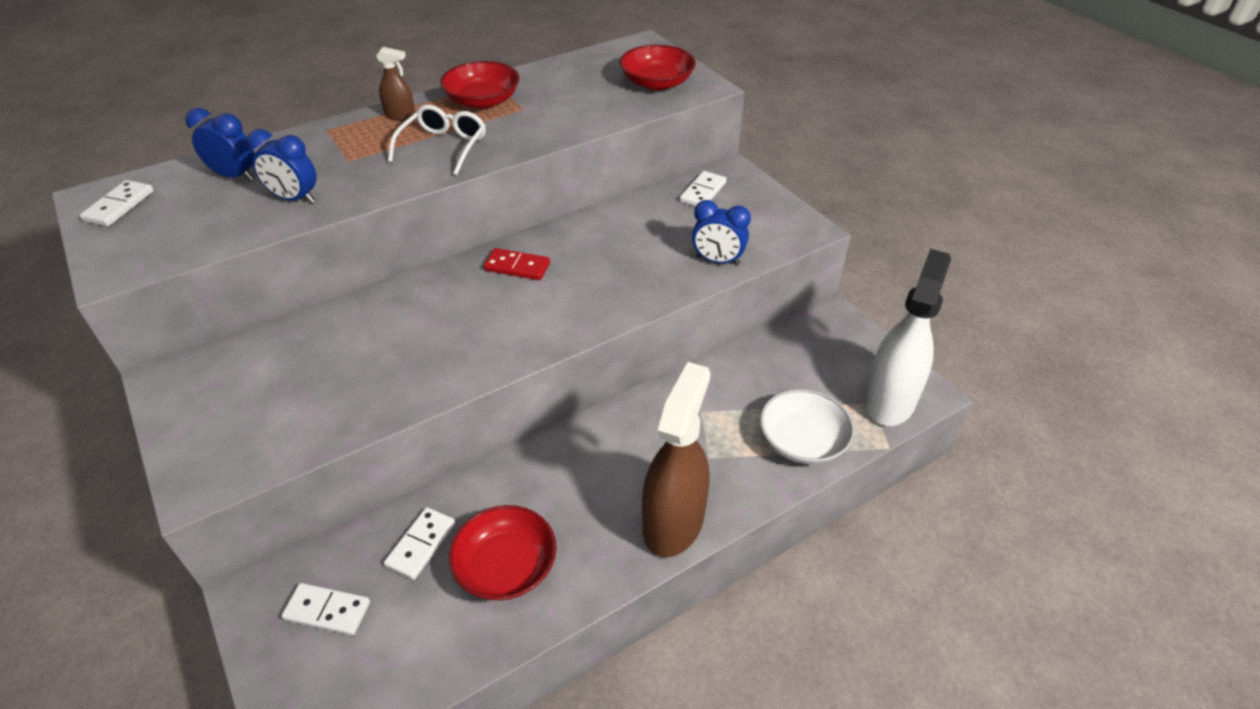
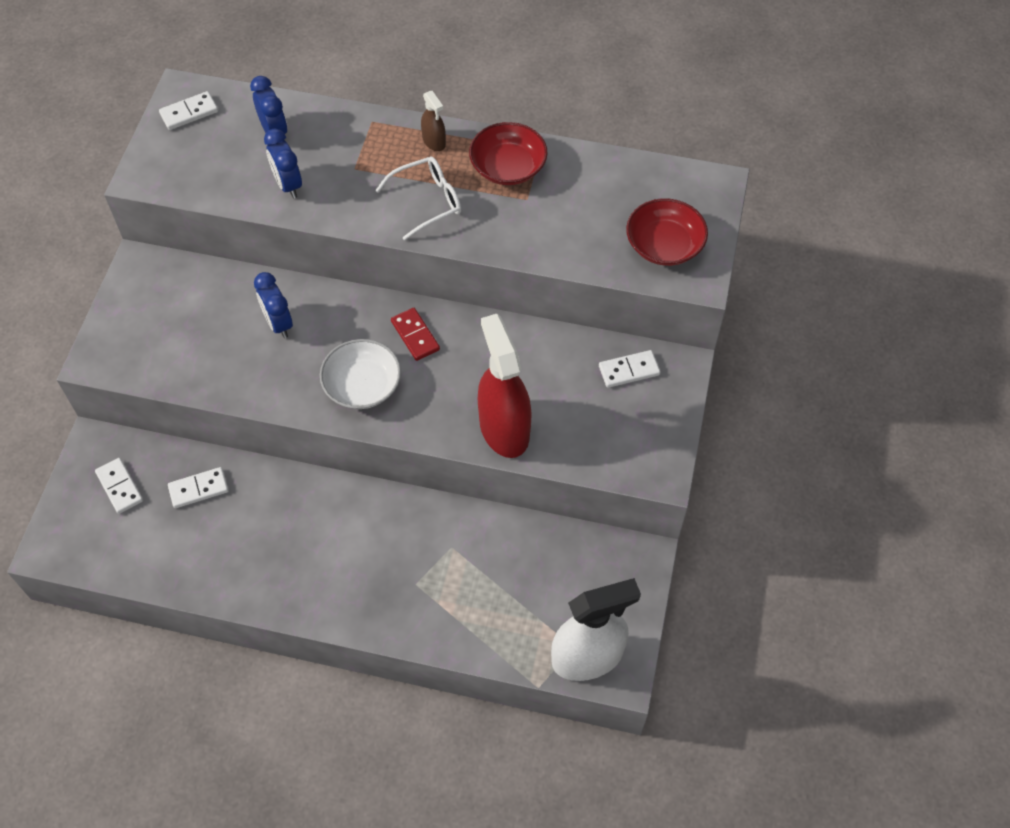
camera: 45 degrees right, 15 degrees up
red bowl [449,505,557,600] -> none
brown spray bottle [642,362,711,557] -> none
blue clock [692,200,751,266] -> blue clock moved to [254,272,293,338]
white bowl [760,389,855,464] -> white bowl moved to [320,339,401,409]
none -> red spray bottle [478,314,532,458]

